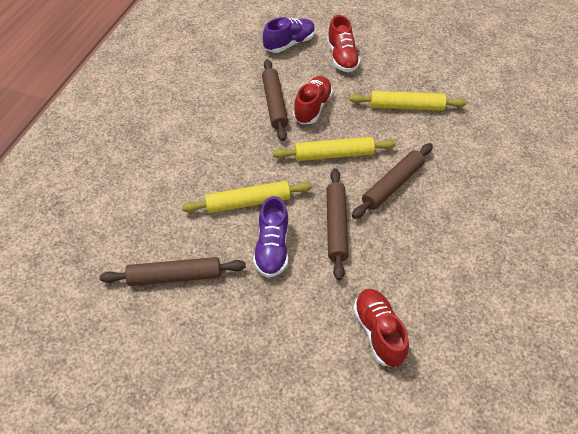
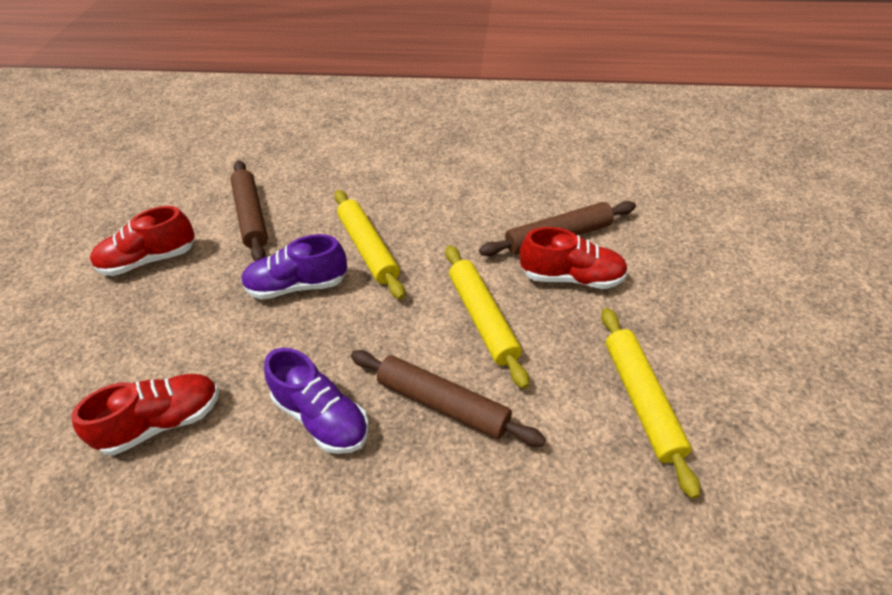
camera: 80 degrees right, 5 degrees down
purple shoe [263,17,315,53] -> purple shoe moved to [264,348,369,454]
brown rolling pin [326,168,349,280] -> none
red shoe [327,15,361,72] -> red shoe moved to [90,206,195,276]

